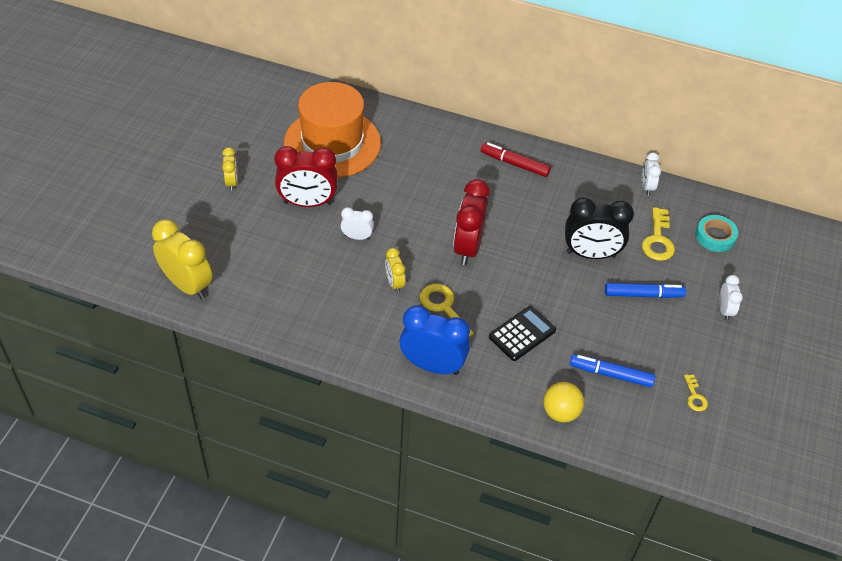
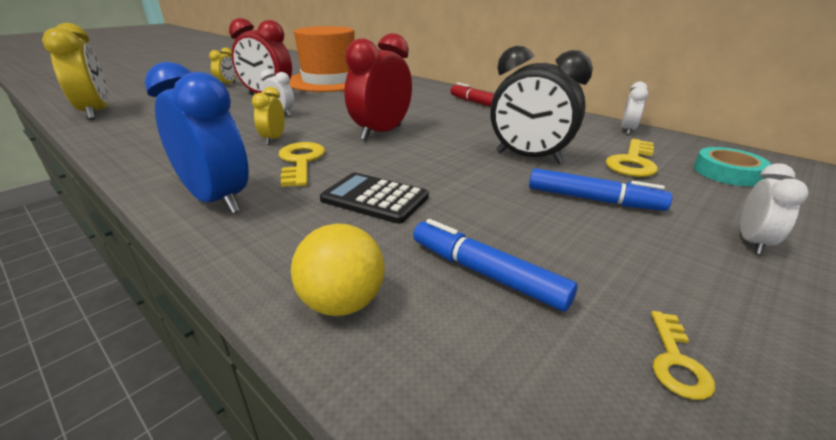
camera: 25 degrees right, 20 degrees down
black calculator [489,306,556,361] -> black calculator turned 135 degrees counterclockwise [320,173,429,224]

